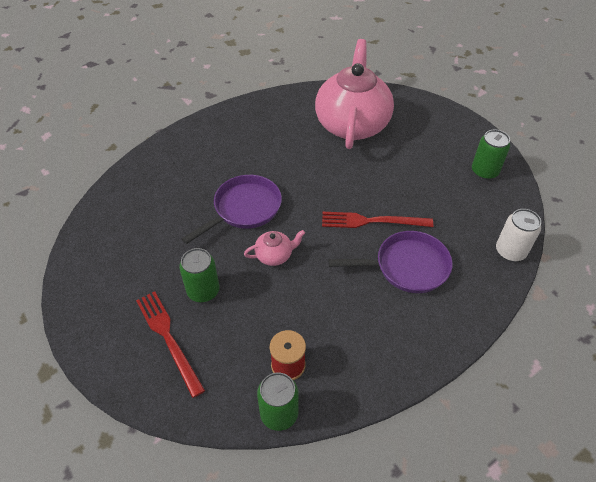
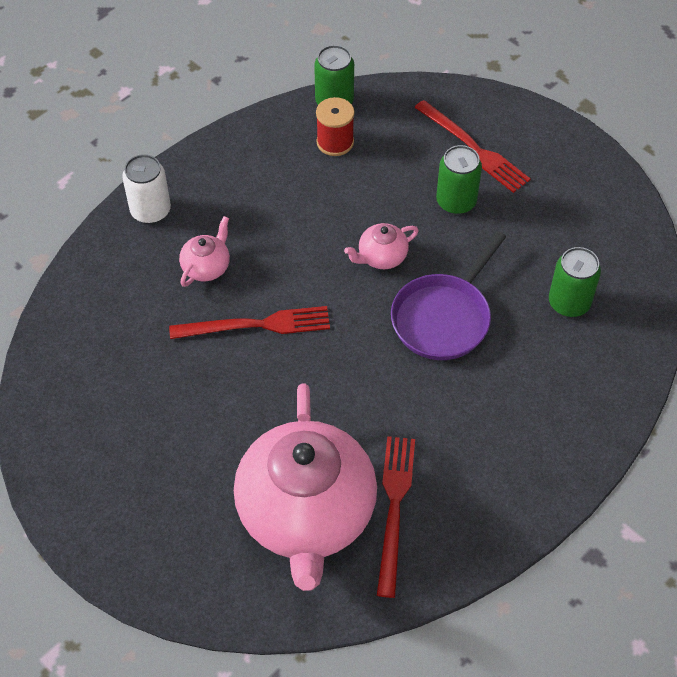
camera: 170 degrees right, 5 degrees up
purple pan [328,231,453,293] -> pink teapot [179,216,230,287]
green can [472,130,510,180] -> green can moved to [549,247,601,317]
white can [496,209,541,262] -> white can moved to [122,154,171,224]
none -> red fork [377,436,415,598]

